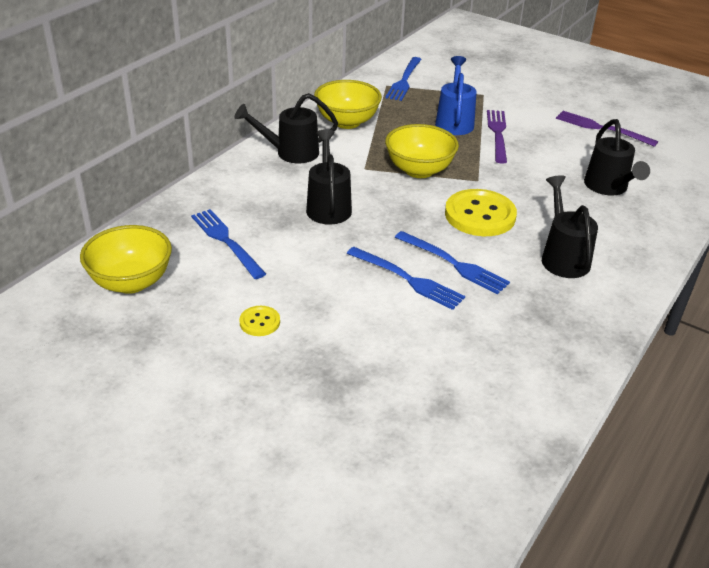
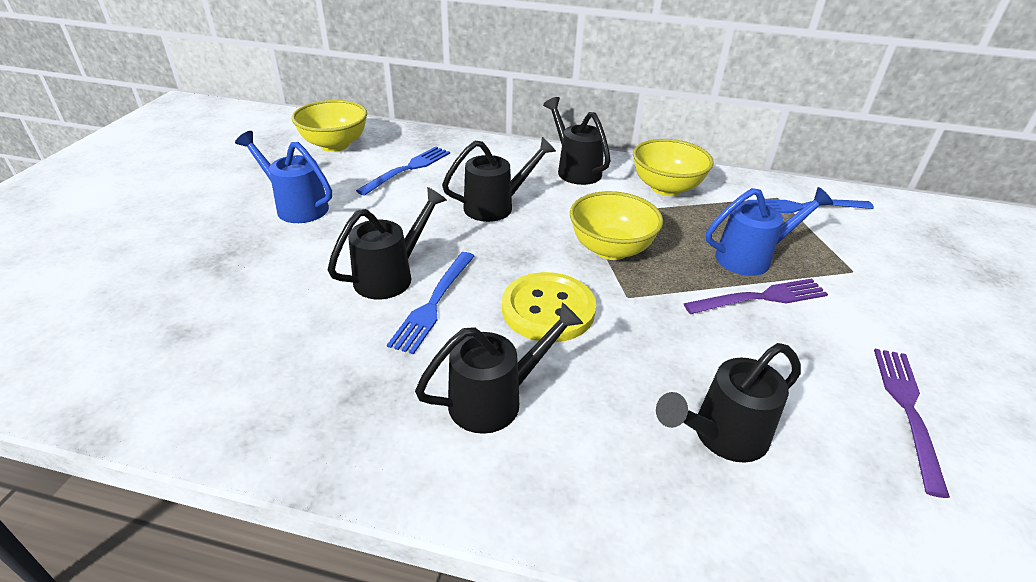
camera: 70 degrees right, 0 degrees up
yellow button [239,306,280,336] -> blue watering can [235,131,332,223]
blue fork [347,247,465,310] -> black watering can [328,187,447,299]

